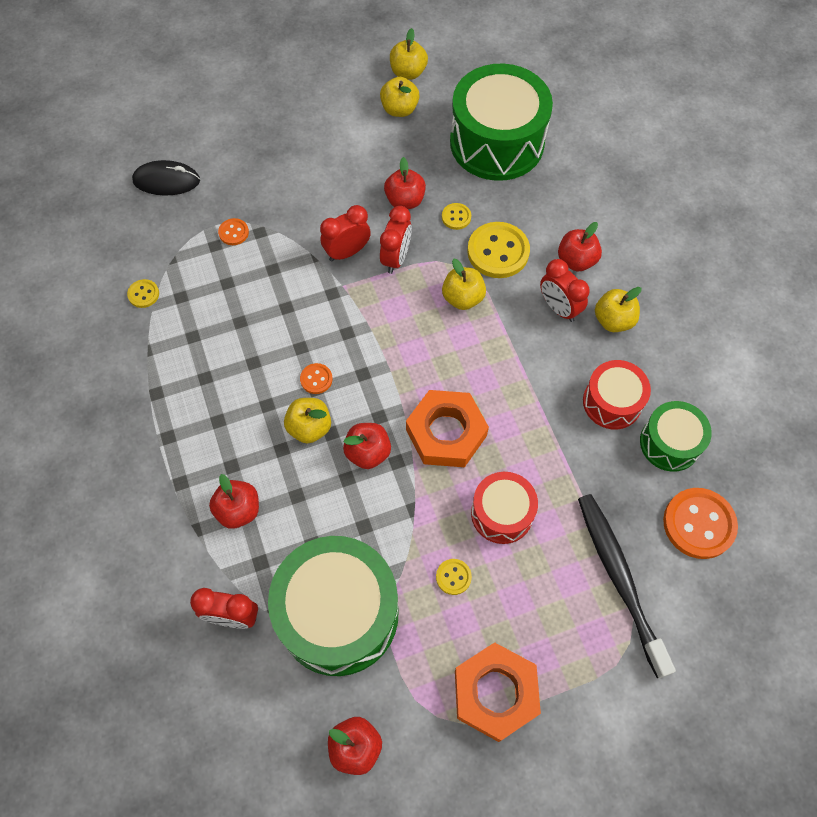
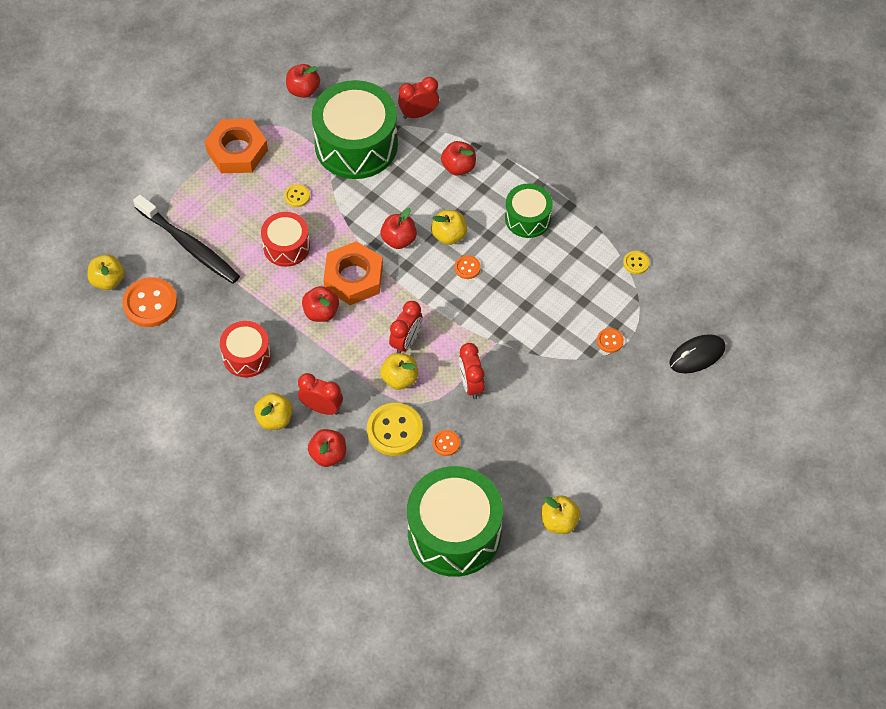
camera: 150 degrees right, 5 degrees down
red clock [320,205,371,261] -> red clock moved to [389,301,423,353]
red apple [384,157,426,209] -> red apple moved to [302,286,339,322]
yellow apple [390,28,428,80] -> yellow apple moved to [87,254,124,290]
yellow button [442,203,471,230] -> orange button [432,430,460,456]
green drum [640,401,712,472] -> green drum moved to [505,184,552,238]

